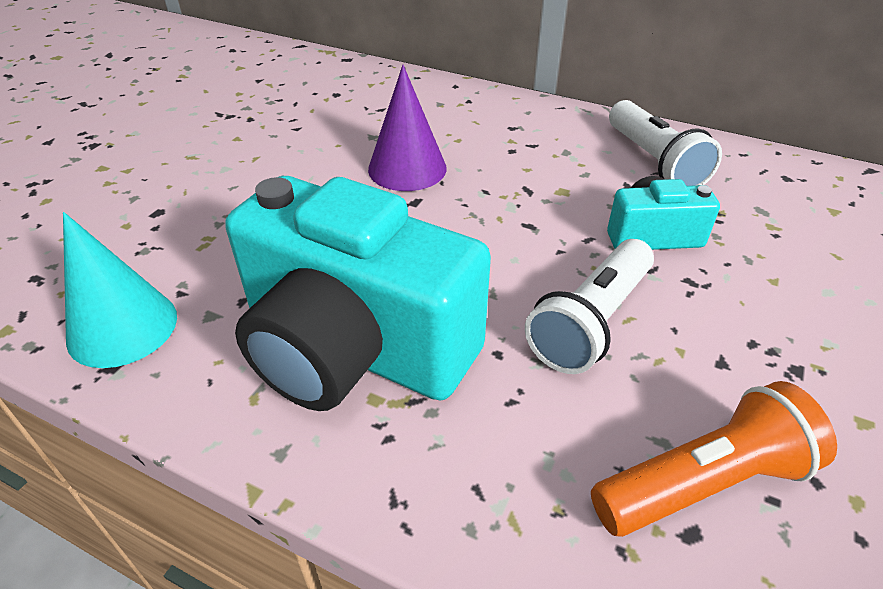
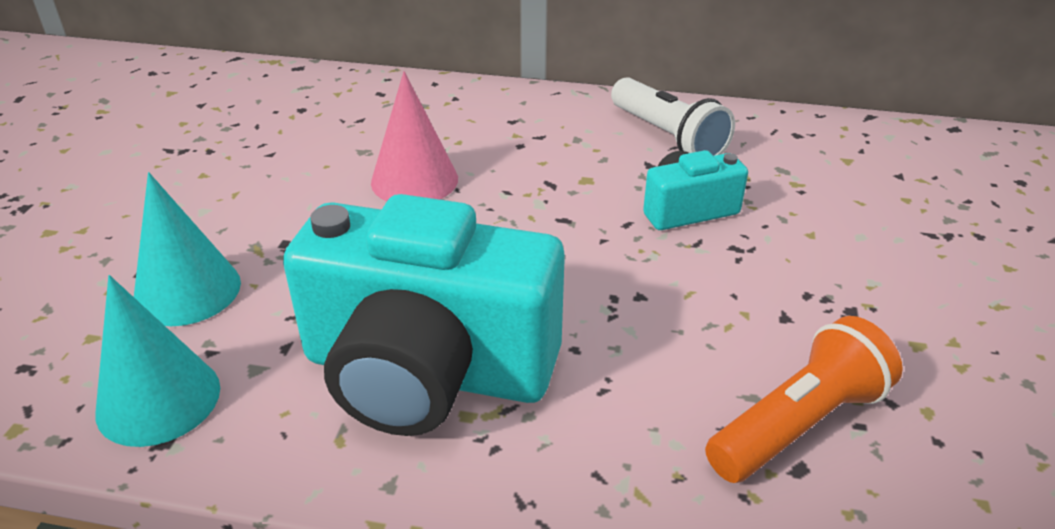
camera: 15 degrees left, 5 degrees down
purple cone [368,65,447,191] -> pink cone [371,71,458,201]
white flashlight [525,239,654,374] -> none
none -> turquoise cone [134,172,241,326]

